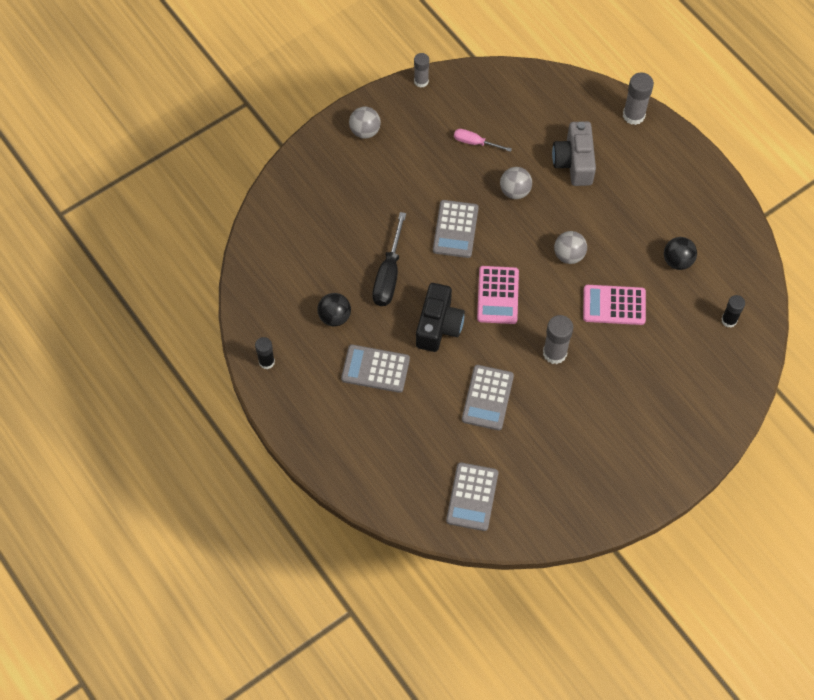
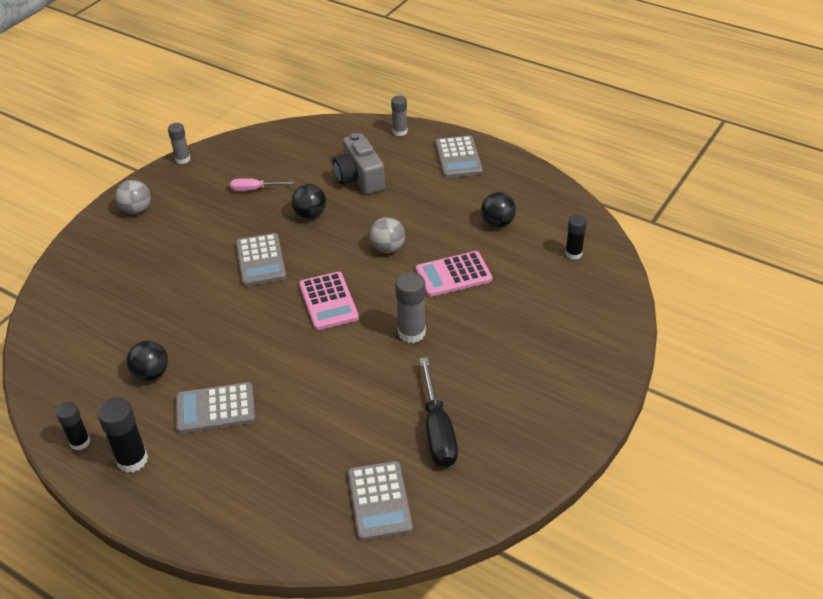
camera: 20 degrees left, 20 degrees down
black screwdriver [372,212,406,306] -> black screwdriver moved to [420,357,458,467]
black camera [416,283,465,352] -> none
grey calculator [462,365,514,430] -> grey calculator moved to [435,135,483,178]
grey ball [500,167,532,199] -> black ball [292,184,326,219]
grey glue stick [623,72,654,125] -> grey glue stick [391,95,408,136], size x0.66
none -> black glue stick [97,397,148,473]

